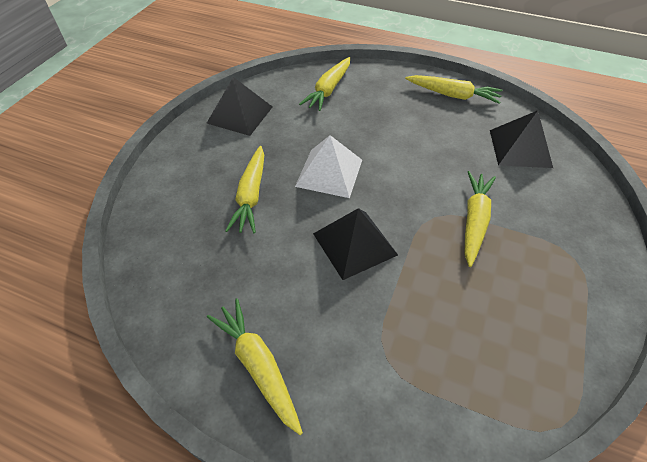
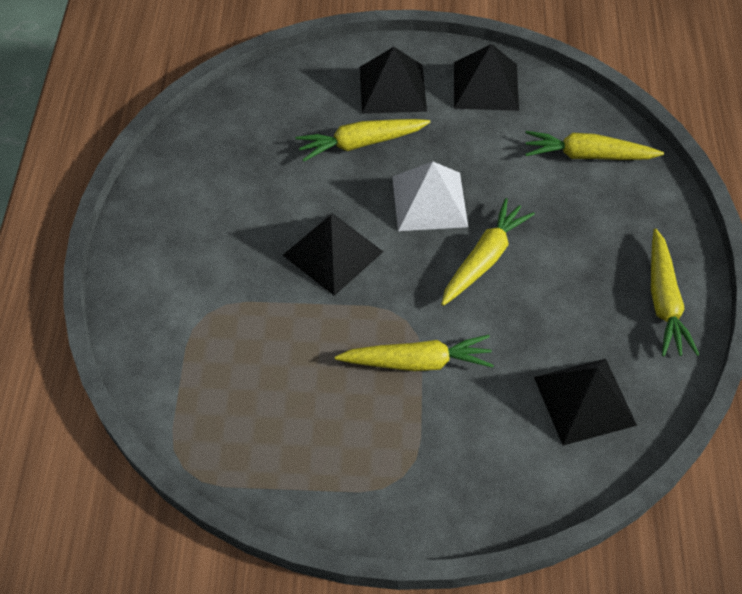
camera: 70 degrees right, 5 degrees up
yellow carrot [207,298,303,435] -> yellow carrot moved to [441,198,535,306]
none -> black pyramid [360,47,427,114]

